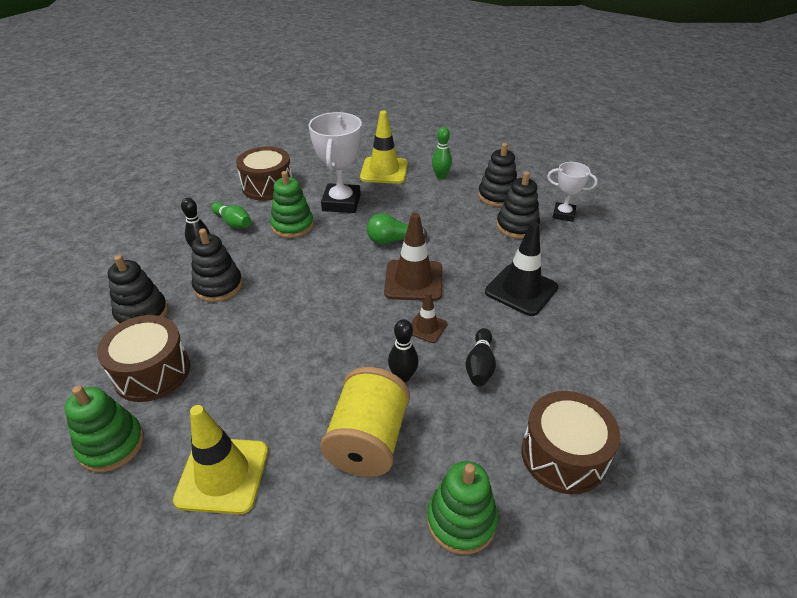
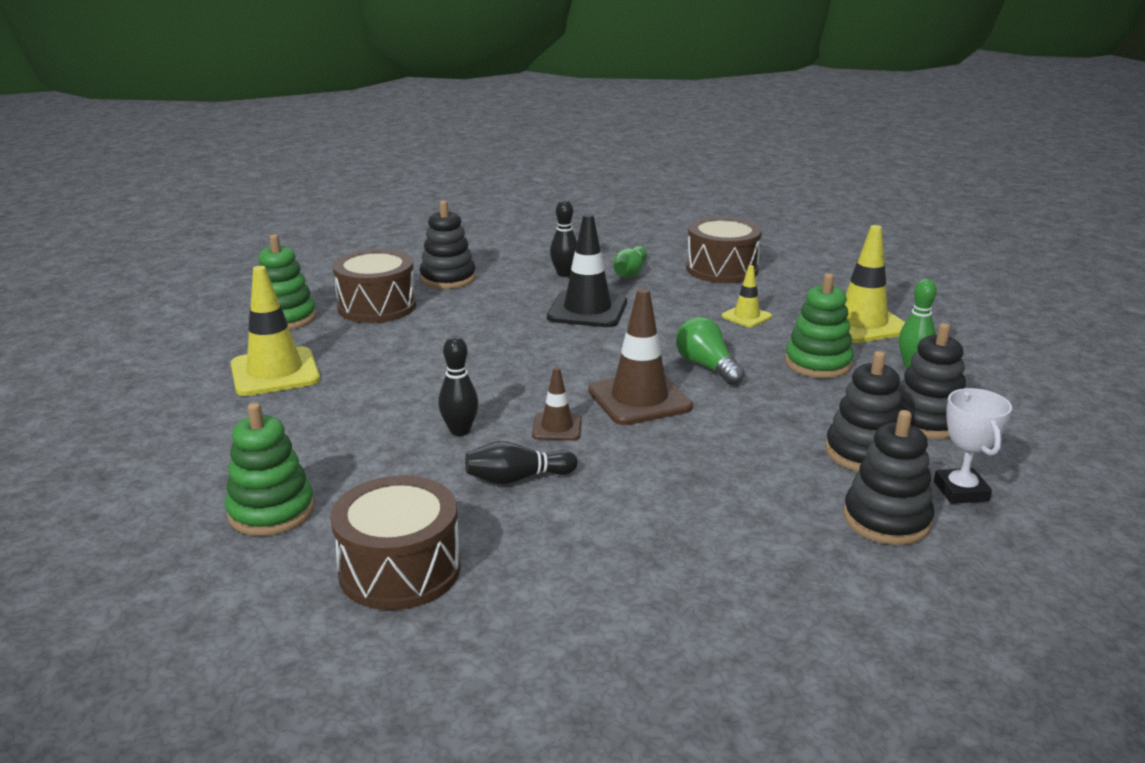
camera: 65 degrees right, 15 degrees down
black stacking toy [191,228,243,302] -> black stacking toy moved to [843,410,934,545]
green stacking toy [270,171,314,238] -> green stacking toy moved to [785,273,854,378]
white trophy [309,112,362,213] -> yellow traffic cone [722,265,772,327]
yellow spool [320,367,410,477] -> none
black traffic cone [485,222,558,316] -> black traffic cone moved to [547,214,627,327]

